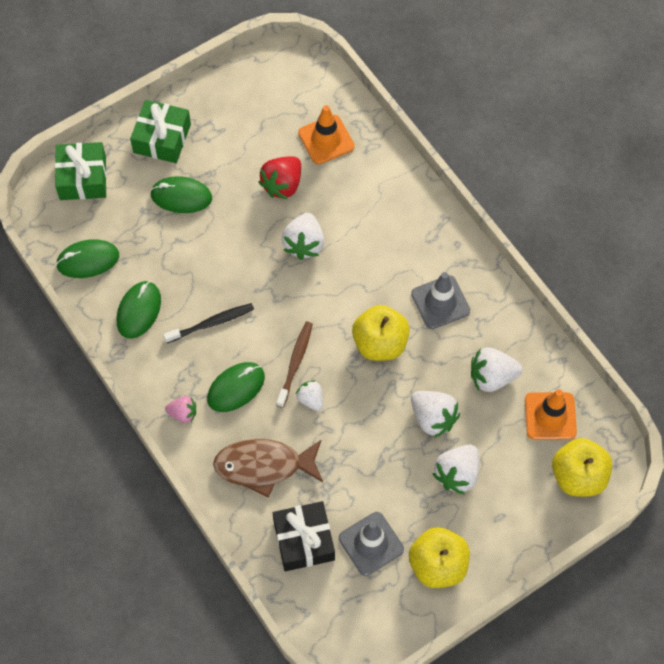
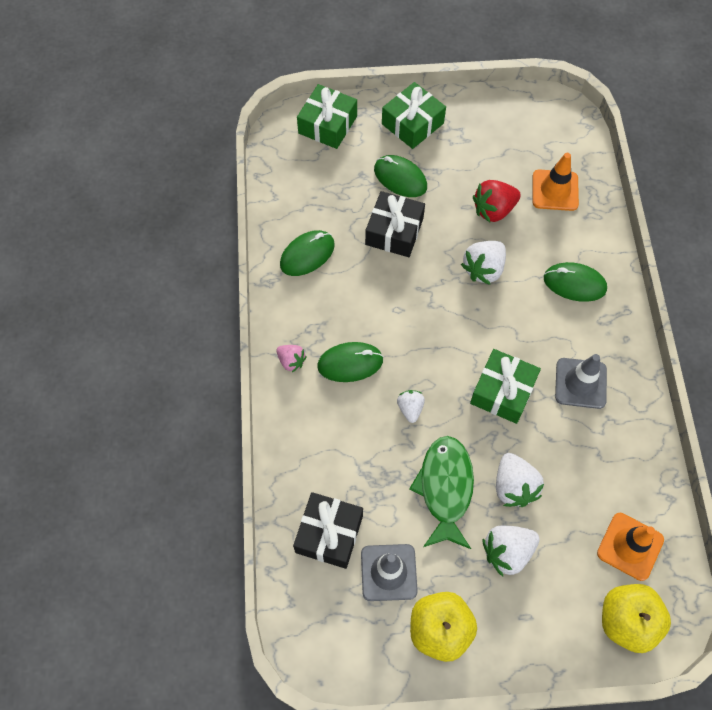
camera: 30 degrees right, 0 degrees up
green mouse [56,239,119,278] -> green mouse moved to [544,262,607,302]
black toothbrush [163,303,254,343] -> none
brown fish [213,439,323,498] -> none
brown toothbrush [276,321,313,408] -> none
yellow apple [352,305,410,361] -> green gift [470,349,541,424]
white strawberry [471,348,522,392] -> none
none -> black gift [365,191,425,257]
none -> green fish [409,436,474,549]

